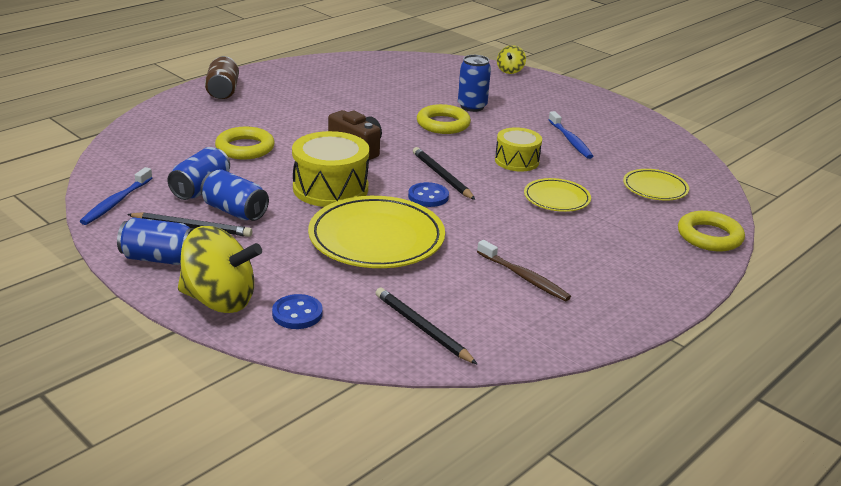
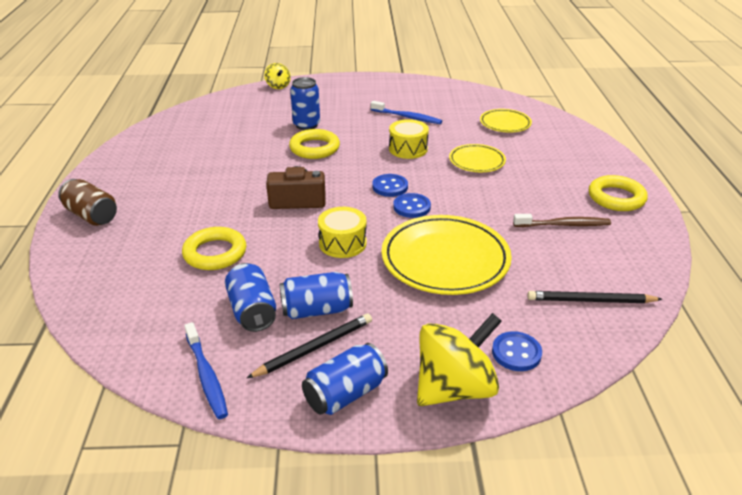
camera: 45 degrees left, 5 degrees up
yellow drum [292,131,369,207] -> yellow drum [318,207,367,258], size x0.64
black pencil [413,147,475,200] -> blue button [372,174,408,197]
yellow ring [678,211,745,251] -> yellow ring moved to [589,175,648,211]

